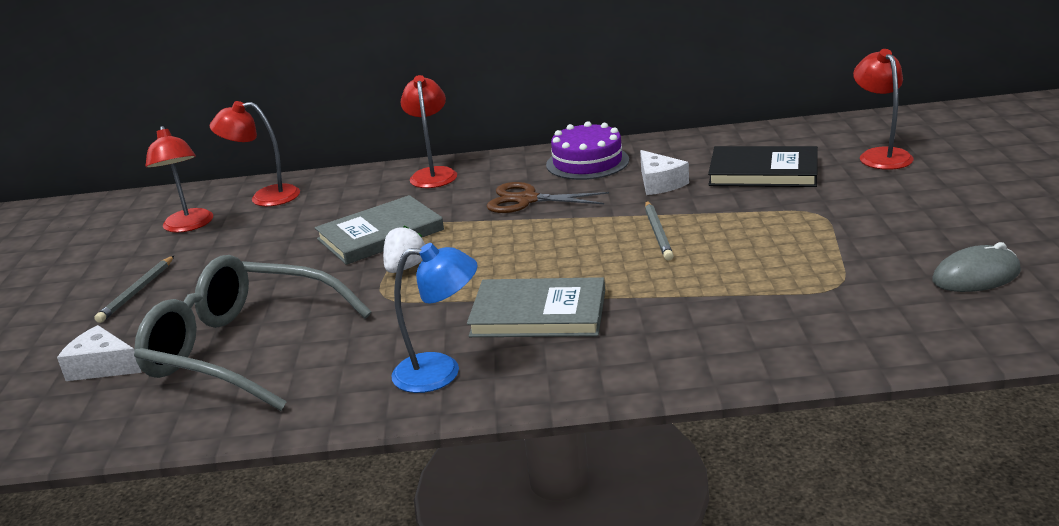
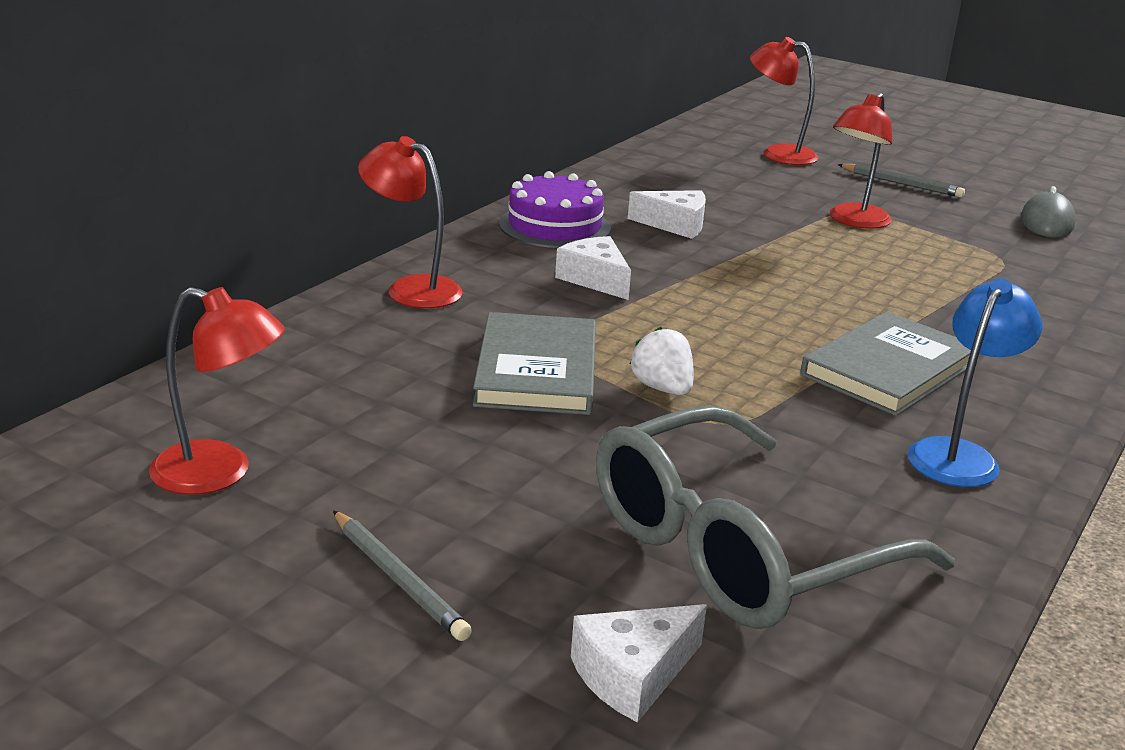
camera: 60 degrees left, 0 degrees up
red lamp [210,101,300,206] -> red lamp moved to [830,93,892,229]
brown scissors [486,182,609,213] -> white cheese [555,236,631,300]
grey pencil [645,201,674,260] -> grey pencil moved to [838,164,965,198]
black book [708,146,818,187] -> none

